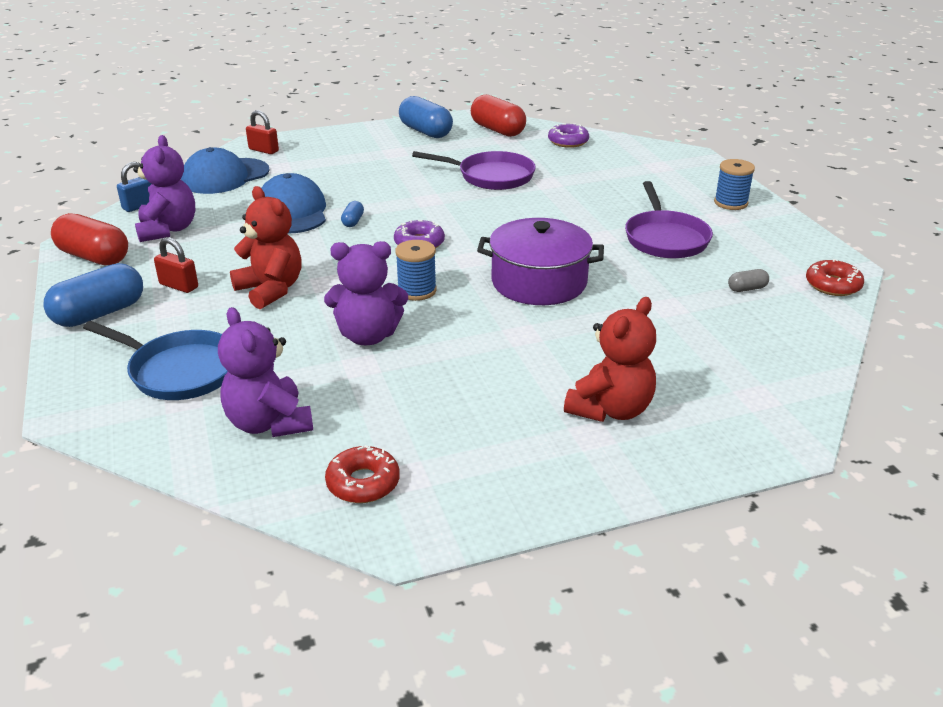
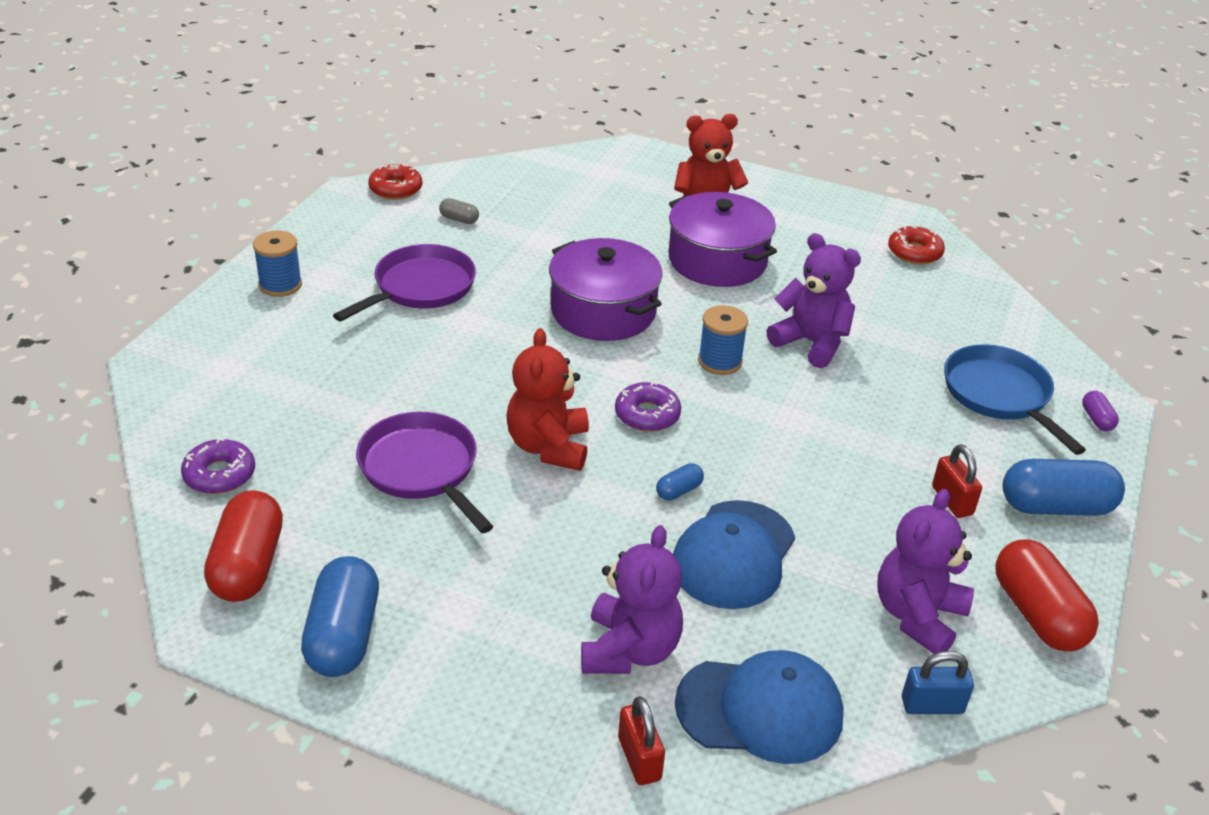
camera: 140 degrees left, 5 degrees up
purple teddy bear [218,307,313,437] -> purple teddy bear moved to [581,525,683,674]
red teddy bear [230,186,302,309] -> red teddy bear moved to [506,328,589,471]
none -> purple pot [669,192,777,287]
none -> purple capsule [1082,391,1119,431]

